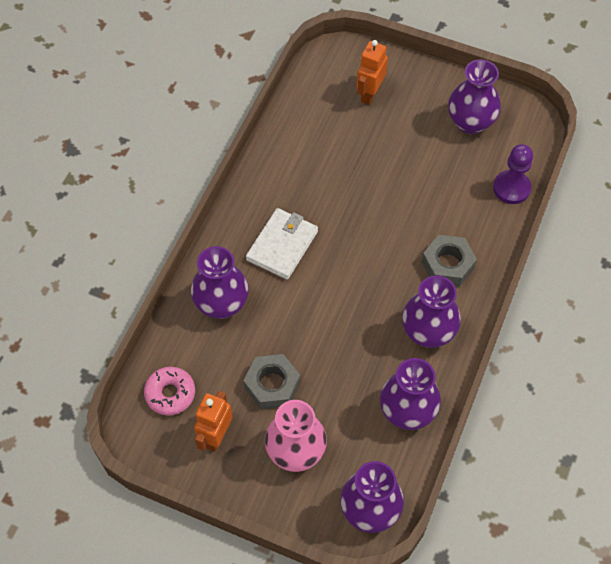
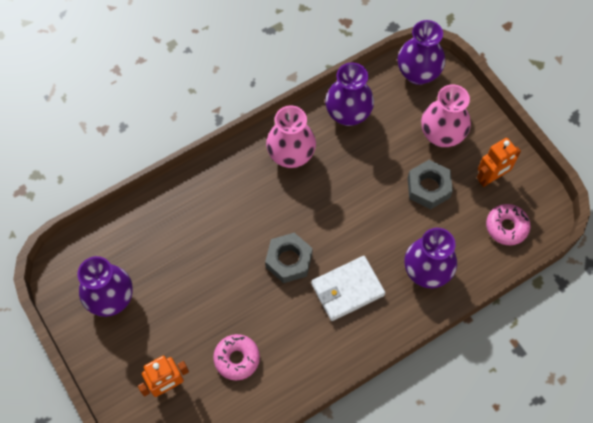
camera: 145 degrees left, 5 degrees up
purple vase [402,275,461,348] -> pink vase [266,106,316,168]
grey nut [422,235,477,287] -> grey nut moved to [265,233,313,283]
purple pawn [493,144,533,204] -> none
none -> pink donut [213,334,260,380]

